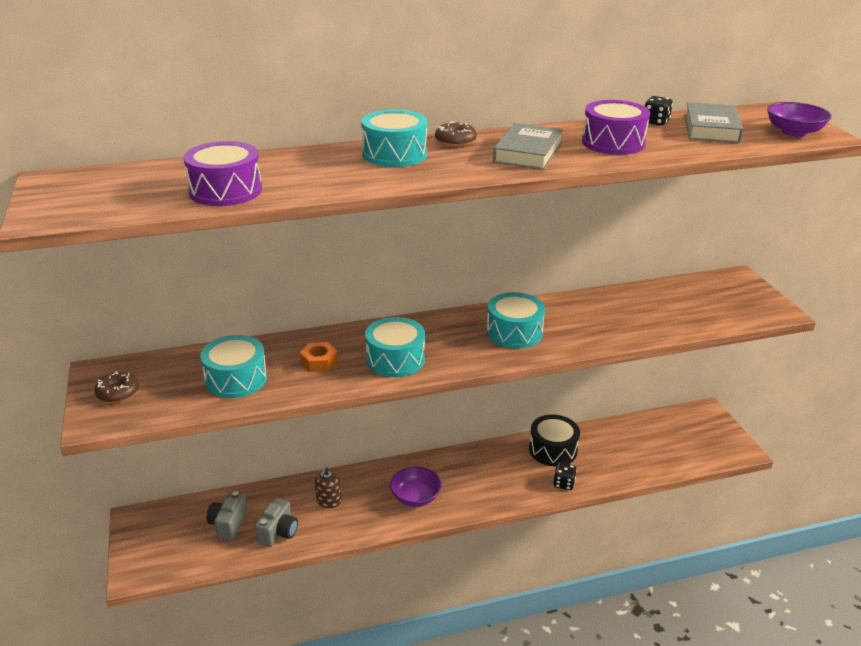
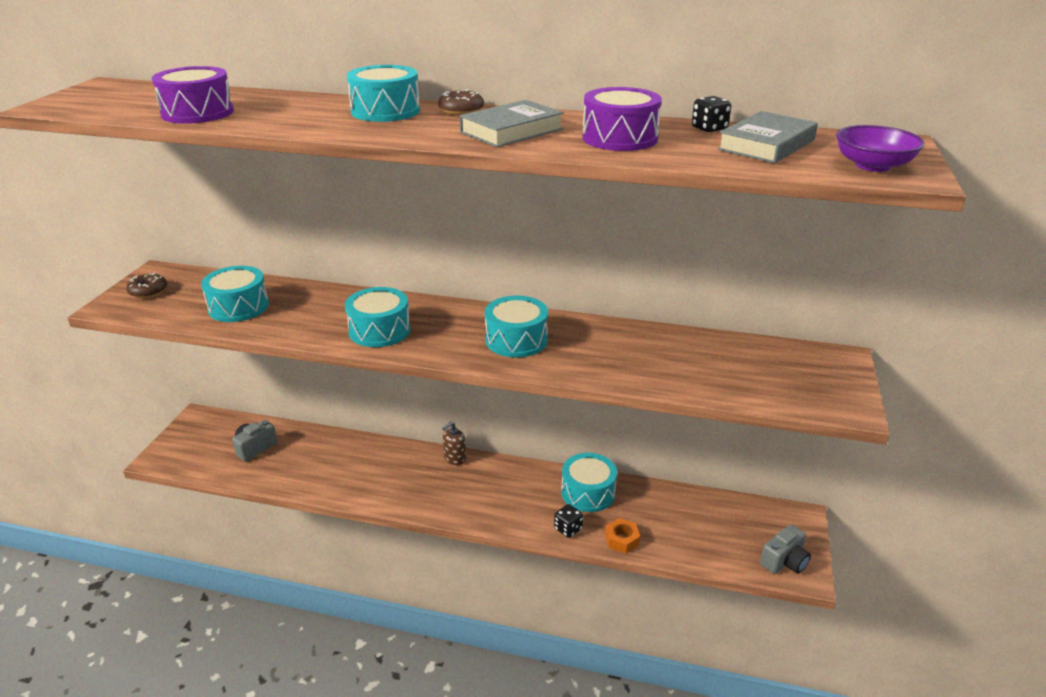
camera: 30 degrees right, 0 degrees up
grey camera [255,498,298,547] -> grey camera moved to [760,525,811,574]
orange nut [300,342,338,372] -> orange nut moved to [605,518,640,554]
brown soap dispenser [315,467,341,508] -> brown soap dispenser moved to [442,422,466,465]
purple bowl [390,467,442,507] -> none
black drum [529,415,580,467] -> turquoise drum [561,453,617,512]

